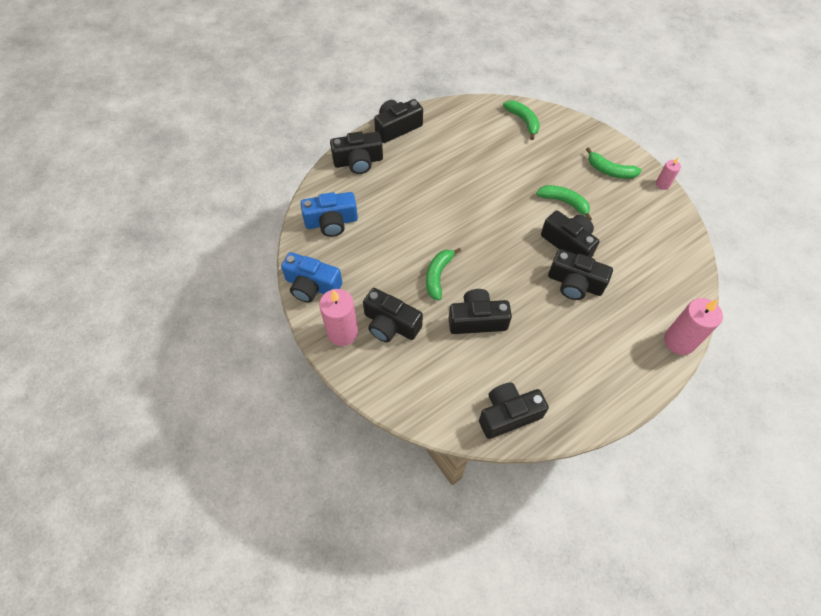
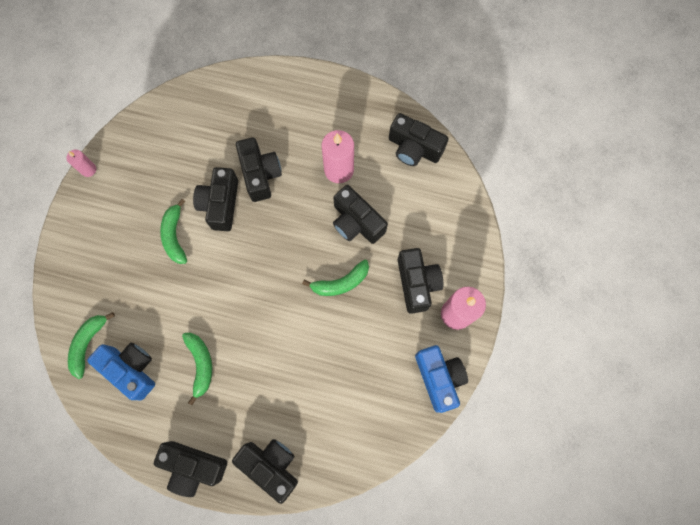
camera: 130 degrees left, 15 degrees up
blue camera [300,192,358,237] -> blue camera moved to [87,343,155,400]
green banana [586,147,642,179] -> green banana moved to [182,333,212,405]
pink candle [664,298,723,355] -> pink candle moved to [322,130,354,183]

